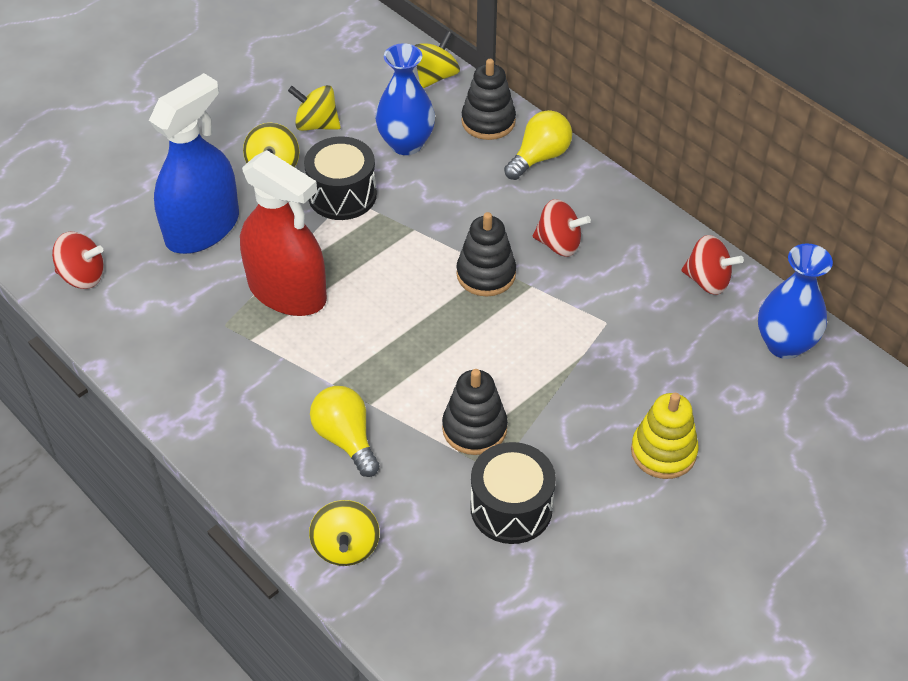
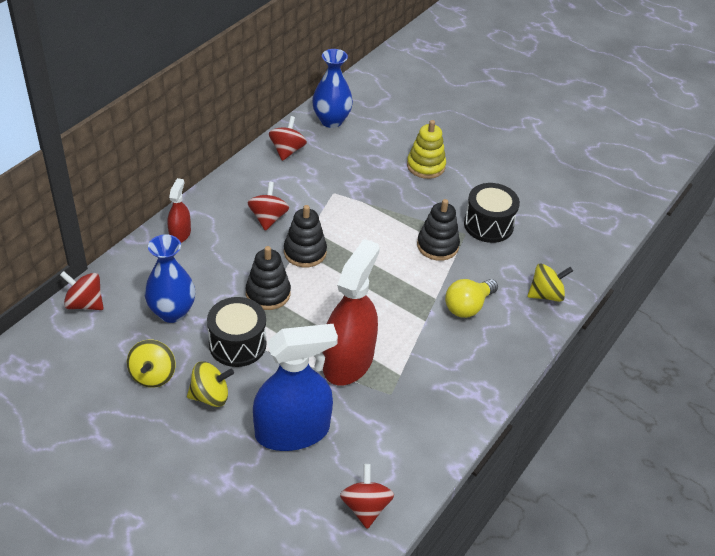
camera: 105 degrees left, 5 degrees down
blue spray bottle [149,73,239,254] -> blue spray bottle turned 135 degrees clockwise [253,324,338,451]
yellow spinning top [414,31,460,88] -> red spinning top [60,271,103,310]
black stacking toy [461,59,516,140] -> black stacking toy moved to [246,246,291,310]
yellow light bulb [504,110,572,180] -> red spray bottle [167,178,191,243]

